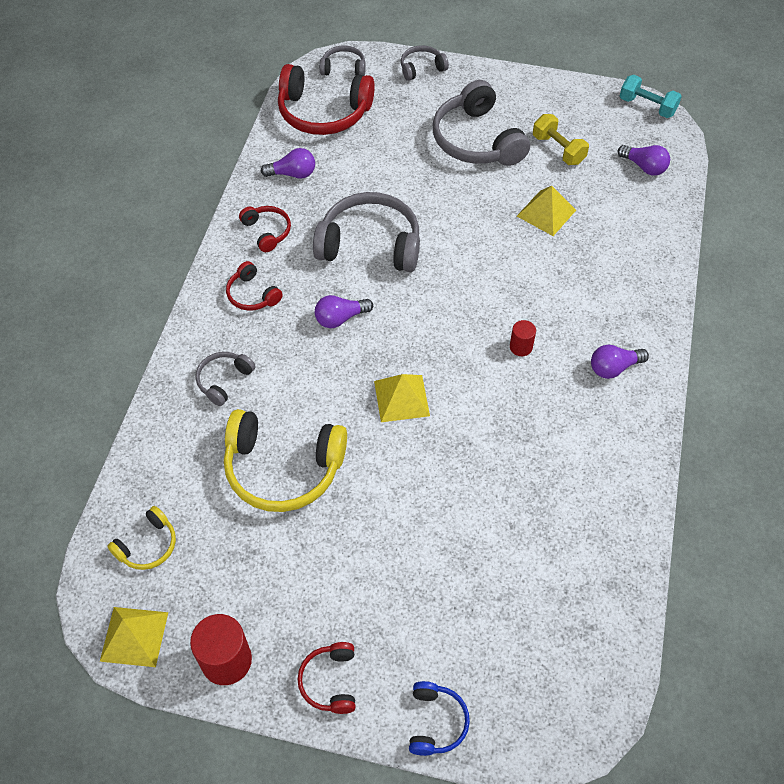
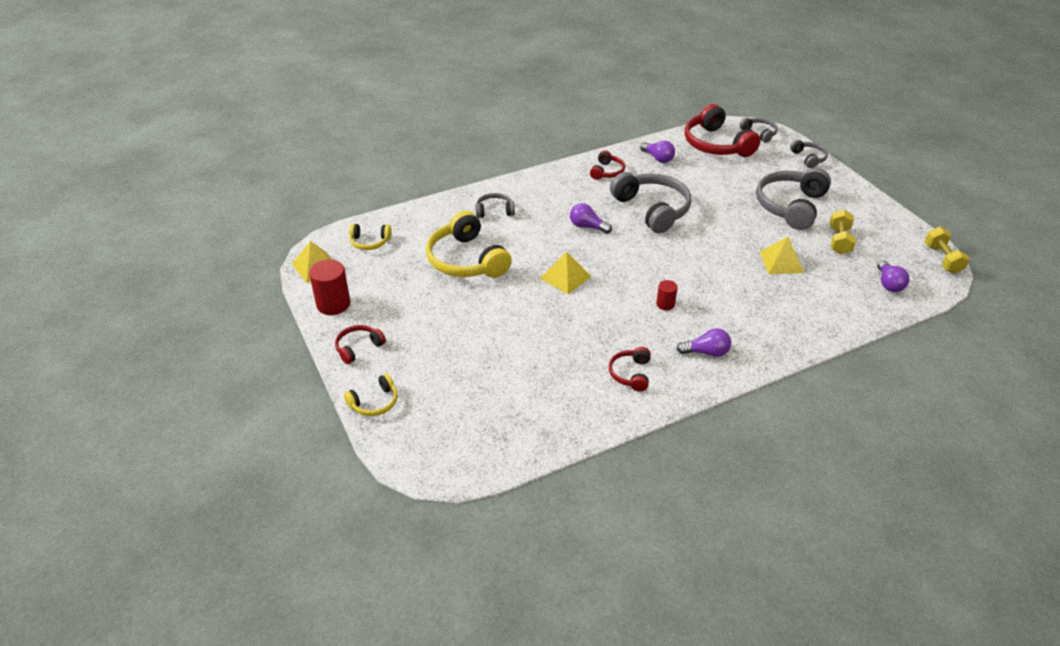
camera: 50 degrees right, 15 degrees down
red headphones [226,261,283,311] -> red headphones moved to [609,347,651,391]
grey headphones [401,45,449,81] -> grey headphones turned 45 degrees clockwise [790,140,828,168]
blue headphones [409,681,470,756] -> yellow headphones [344,373,398,416]
purple light bulb [591,345,649,379] -> purple light bulb turned 150 degrees clockwise [677,328,731,357]
turquoise dumbbell [620,75,682,118] -> yellow dumbbell [925,227,970,274]

